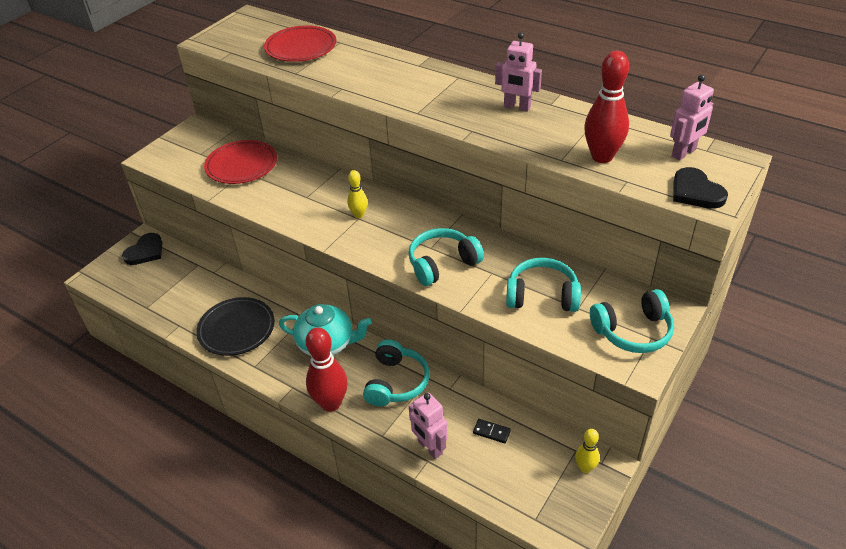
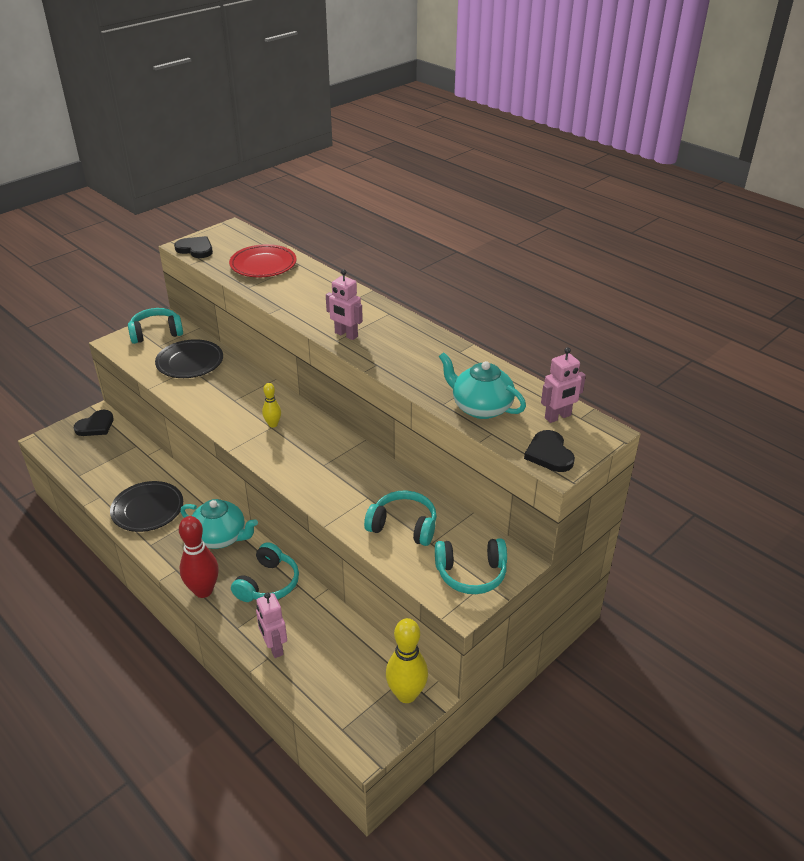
camera: 10 degrees right, 5 degrees down
red plate [204,140,277,184] -> black plate [155,339,223,378]
turquoise headphones [408,228,484,286] -> turquoise headphones moved to [128,308,183,344]
black domino [473,419,511,444] -> none
pink robot [495,32,542,112] -> pink robot moved to [326,269,363,340]
yellow bowling pin [575,429,600,473] -> yellow bowling pin [386,618,428,703], size x1.86
red bowling pin [584,51,629,163] -> turquoise teapot [439,352,526,419]
none -> black heart [174,236,213,258]

